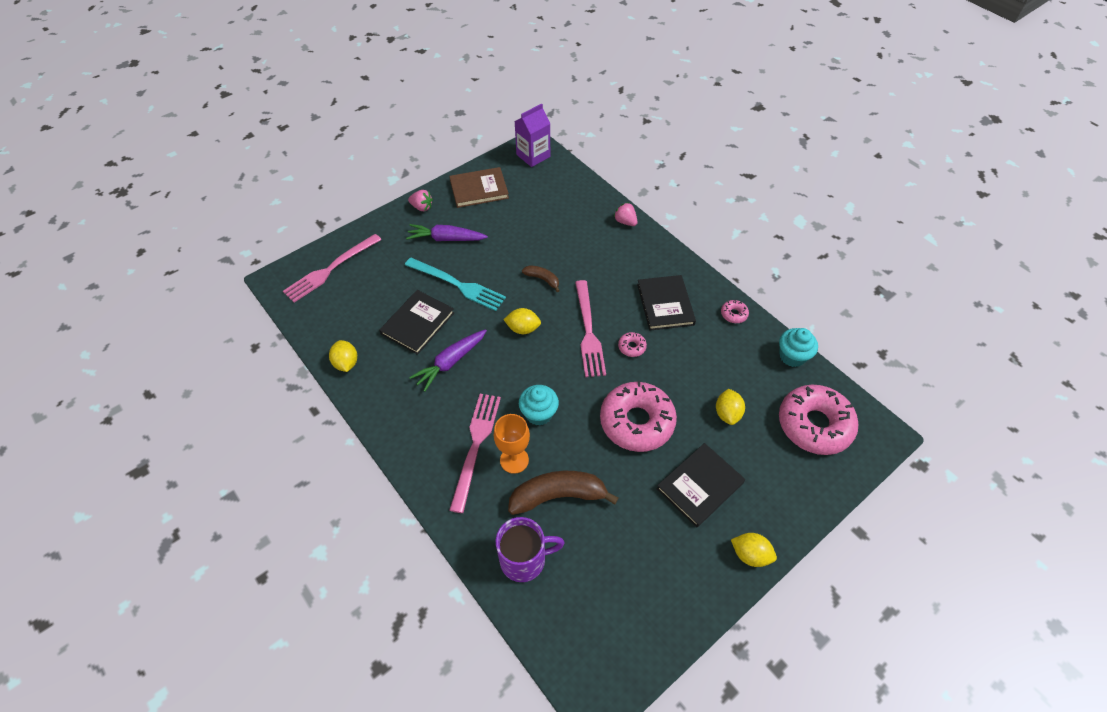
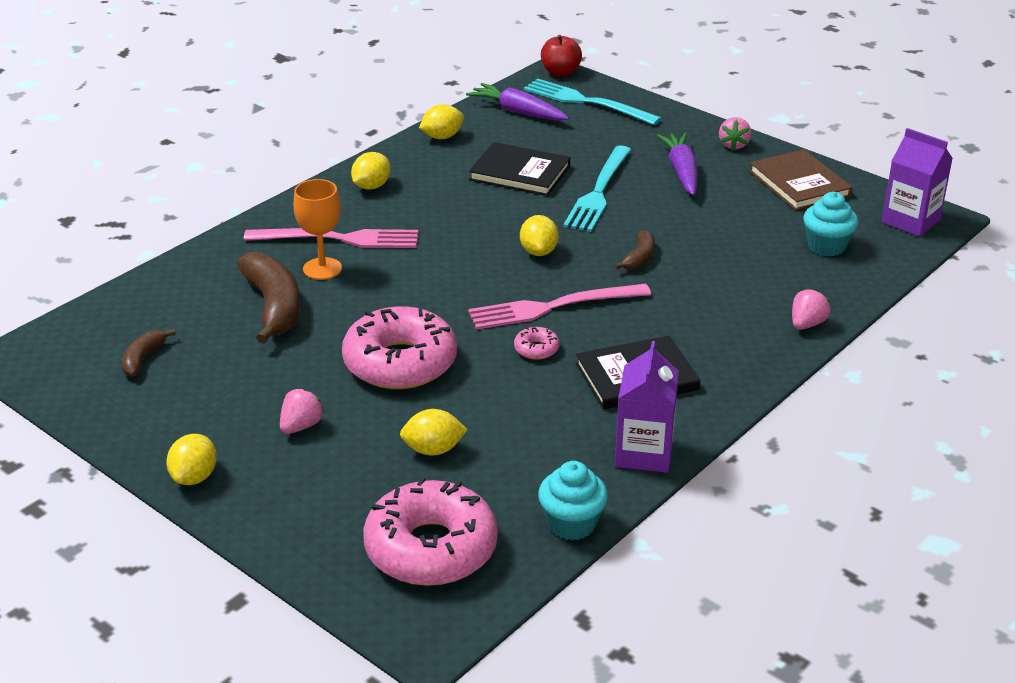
camera: 80 degrees right, 20 degrees down
pink fork [283,234,382,303] -> turquoise fork [524,78,662,125]
purple carrot [409,329,487,392] -> purple carrot moved to [466,83,569,121]
purple mug [496,517,565,582] -> none
turquoise cupcake [519,385,559,426] -> turquoise cupcake moved to [803,192,859,256]
black book [656,443,745,528] -> pink strawberry [280,388,325,434]
pink donut [721,299,749,323] -> purple carton [615,341,679,473]
none -> brown banana [122,329,176,377]
none -> yellow lemon [351,152,391,190]
none -> red apple [541,35,582,77]

